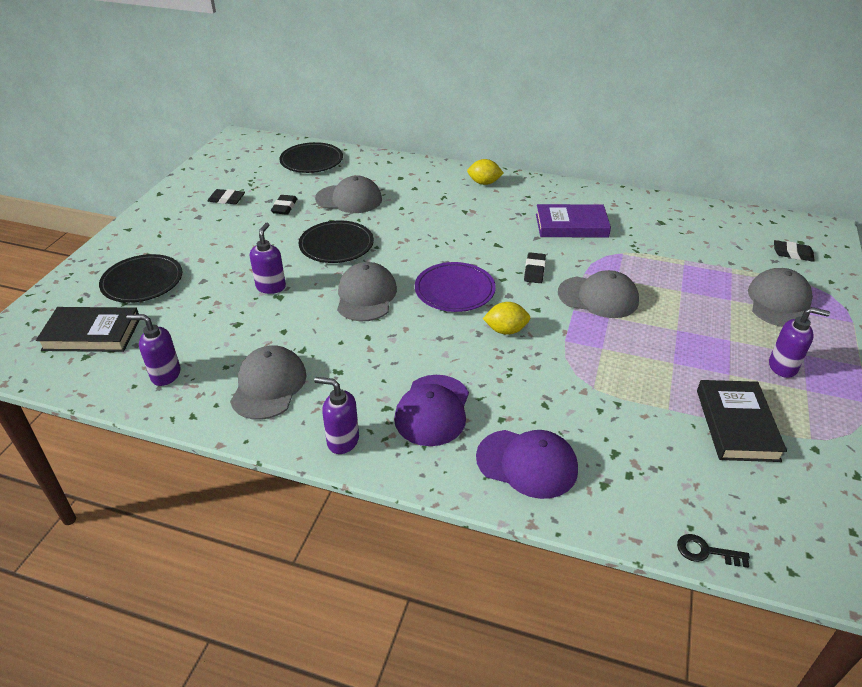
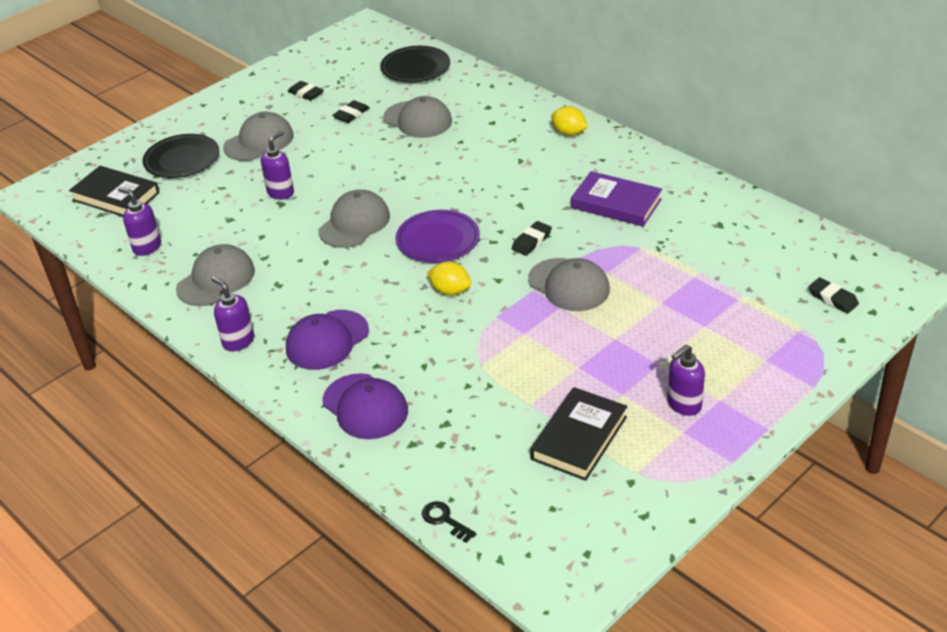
camera: 30 degrees right, 0 degrees up
black plate [299,220,374,263] -> none
grey cap [748,268,813,327] -> grey cap moved to [223,112,294,161]
purple soap dispenser [769,307,830,378] -> purple soap dispenser turned 105 degrees clockwise [667,345,705,416]

